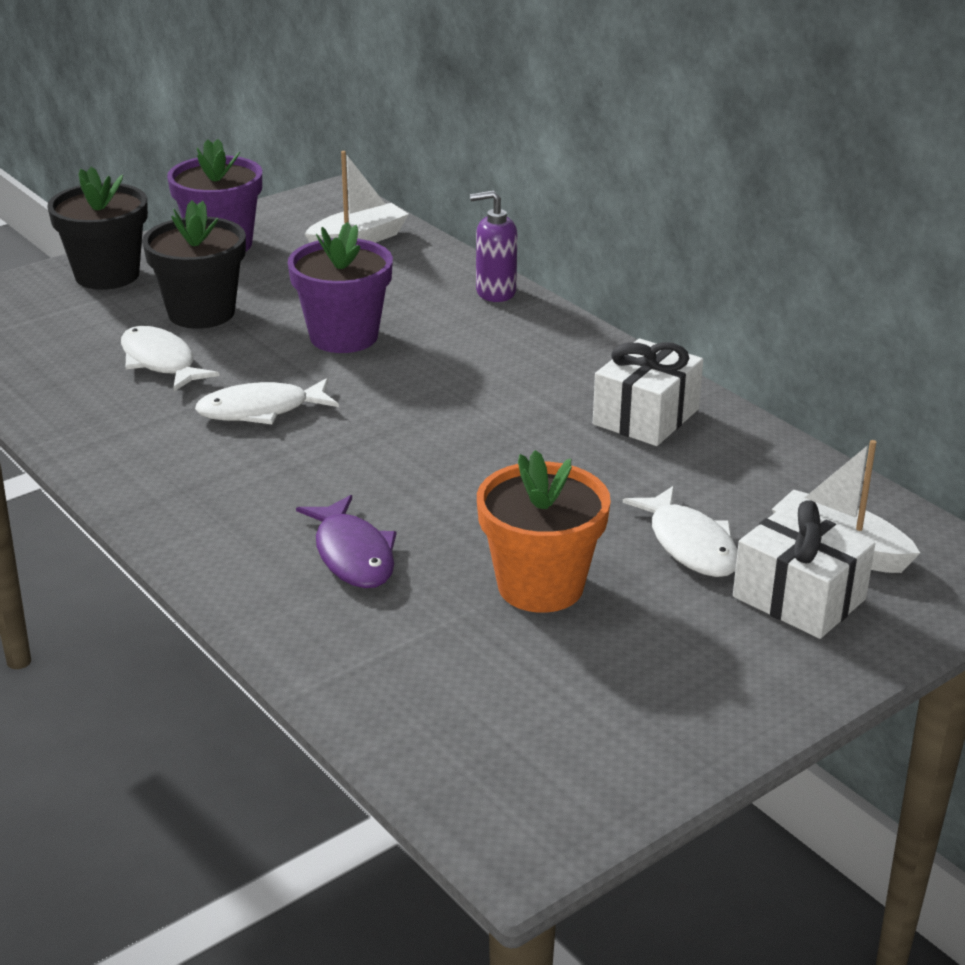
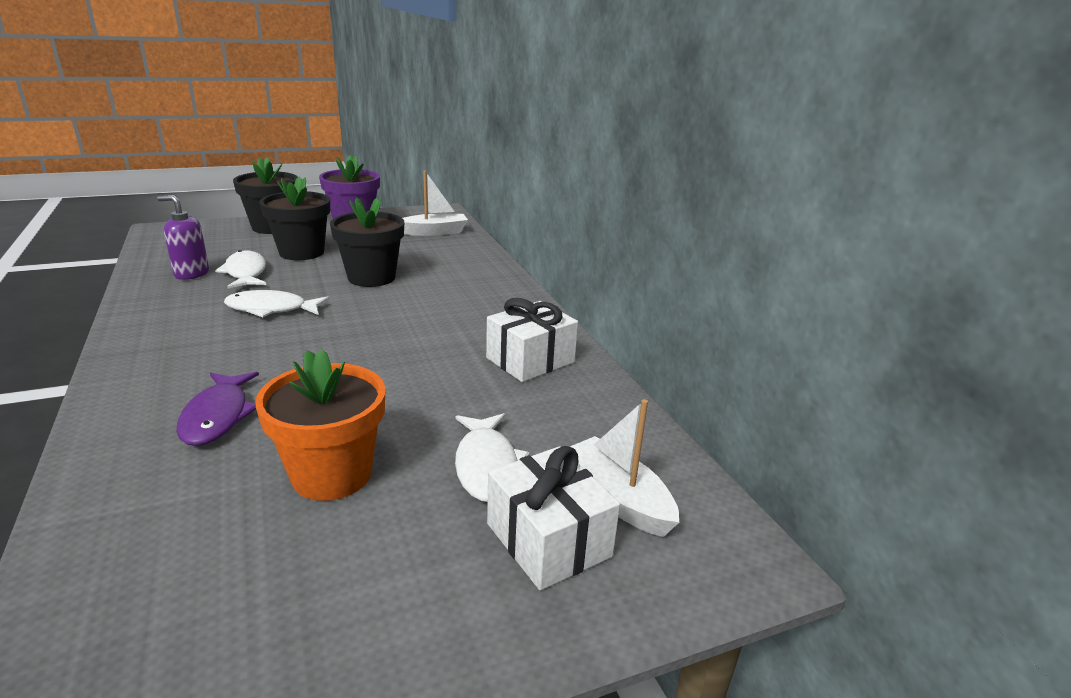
camera: 15 degrees right, 5 degrees down
purple flower pot [288,222,393,353] -> black flower pot [330,197,404,287]
purple soap dispenser [470,190,517,302] -> purple soap dispenser moved to [157,195,209,280]

